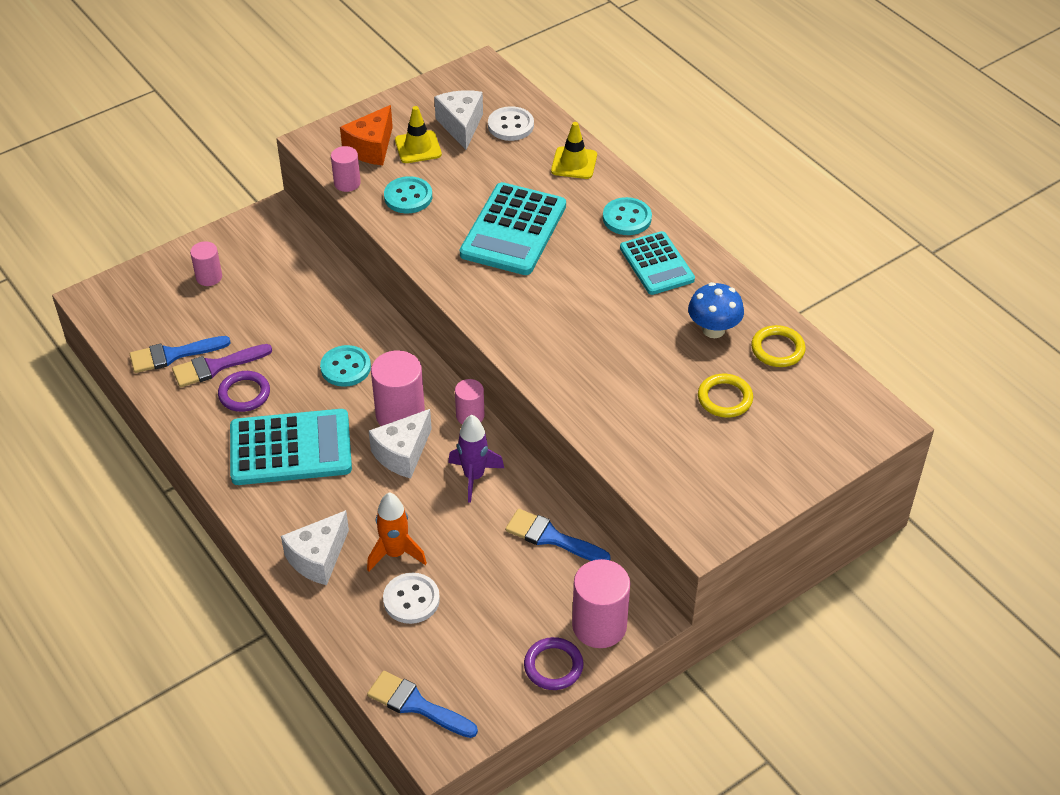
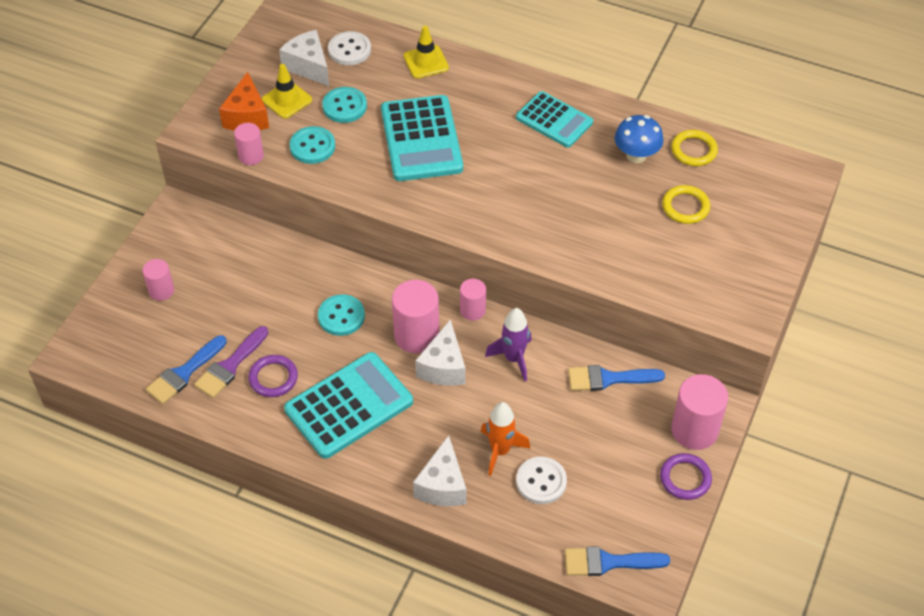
camera: 30 degrees left, 5 degrees up
turquoise button [603,197,652,235] -> turquoise button moved to [322,87,367,123]

